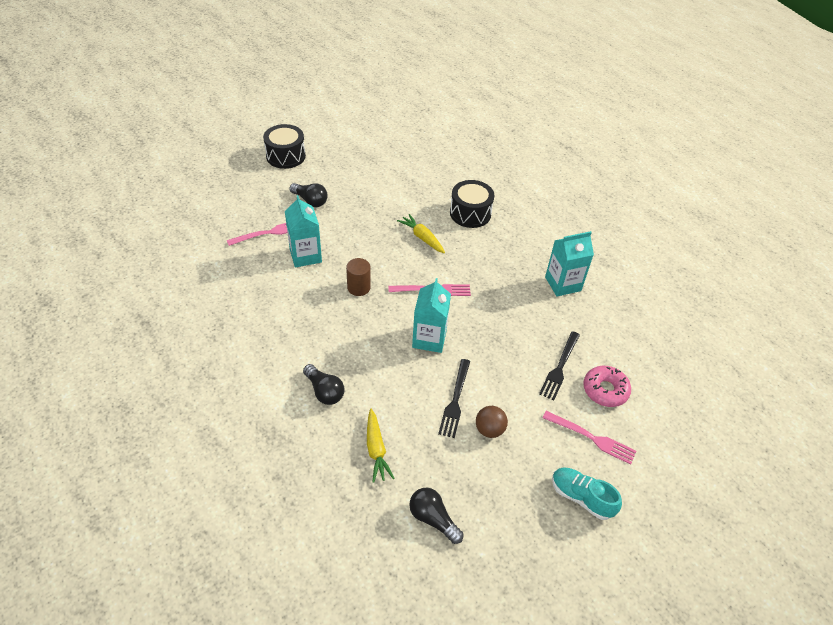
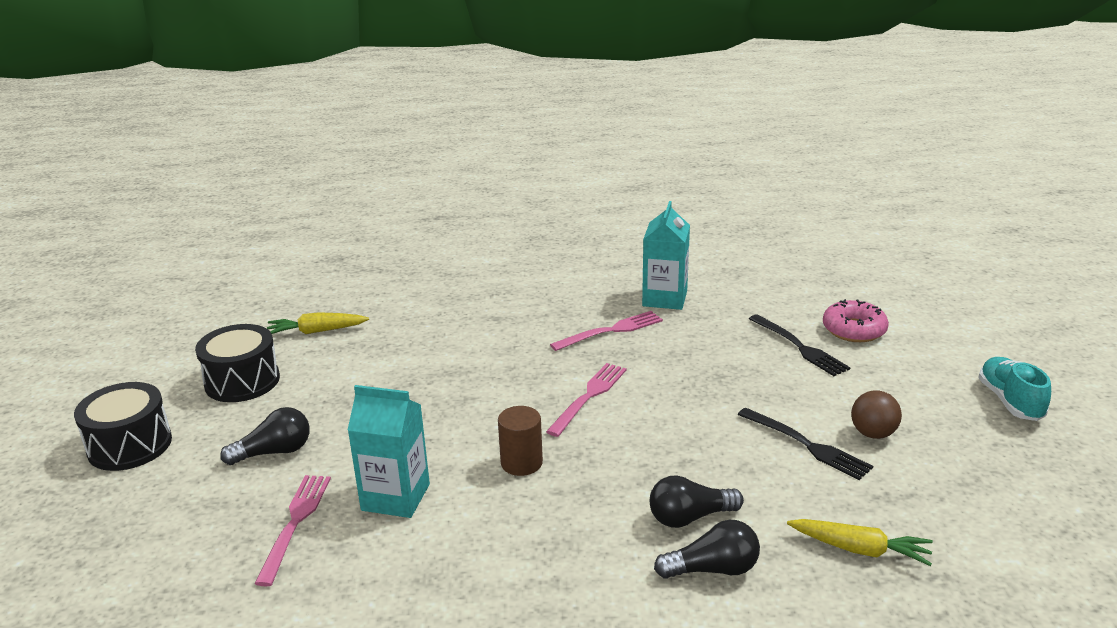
camera: 55 degrees left, 20 degrees down
yellow carrot [397,214,445,253] -> yellow carrot moved to [267,312,369,334]
black light bulb [409,488,464,544] -> black light bulb moved to [650,475,744,528]
turquoise carton [412,278,451,353] -> none
black drum [450,180,495,228] -> black drum moved to [195,324,280,402]
pink fork [542,411,636,465] -> pink fork moved to [550,311,663,351]
turquoise shoe [552,467,622,520] -> turquoise shoe turned 105 degrees clockwise [978,357,1051,421]

